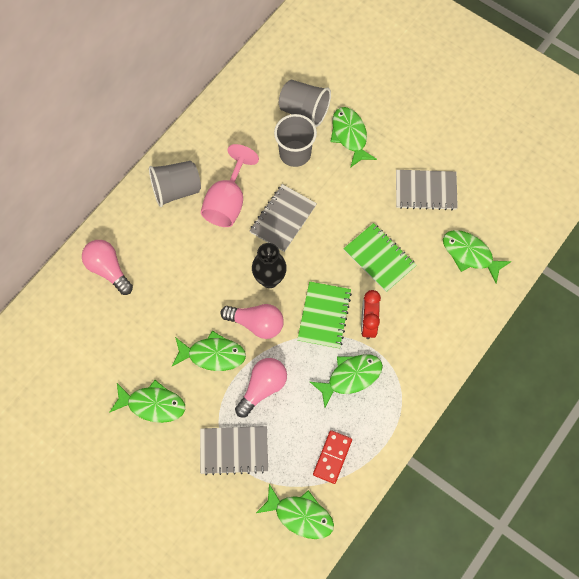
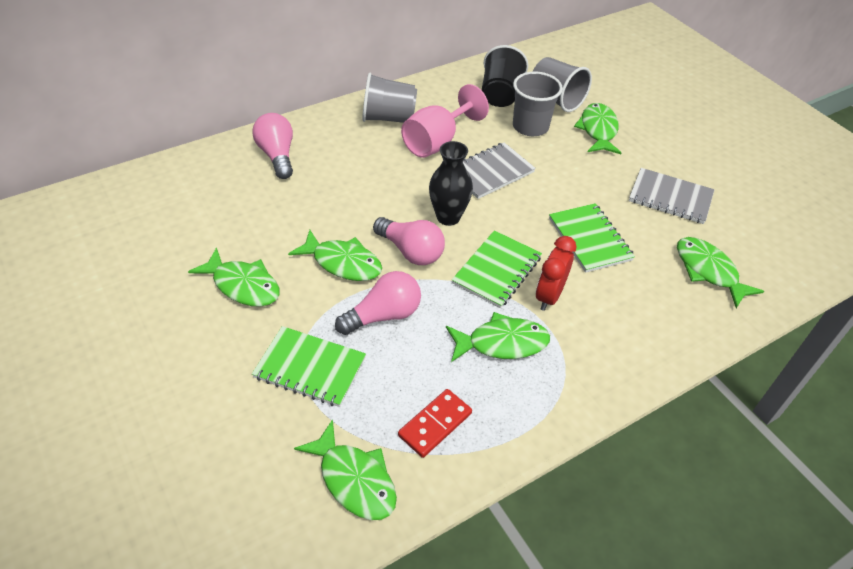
camera: 20 degrees right, 20 degrees down
grey notebook [200,426,268,476] -> green notebook [252,326,366,407]
none -> black cup [482,45,528,107]

